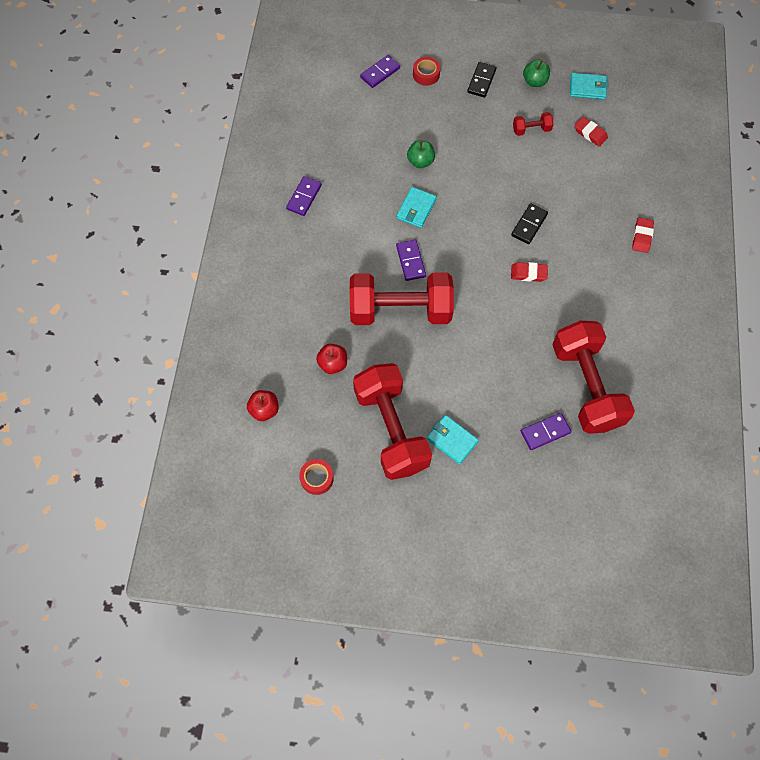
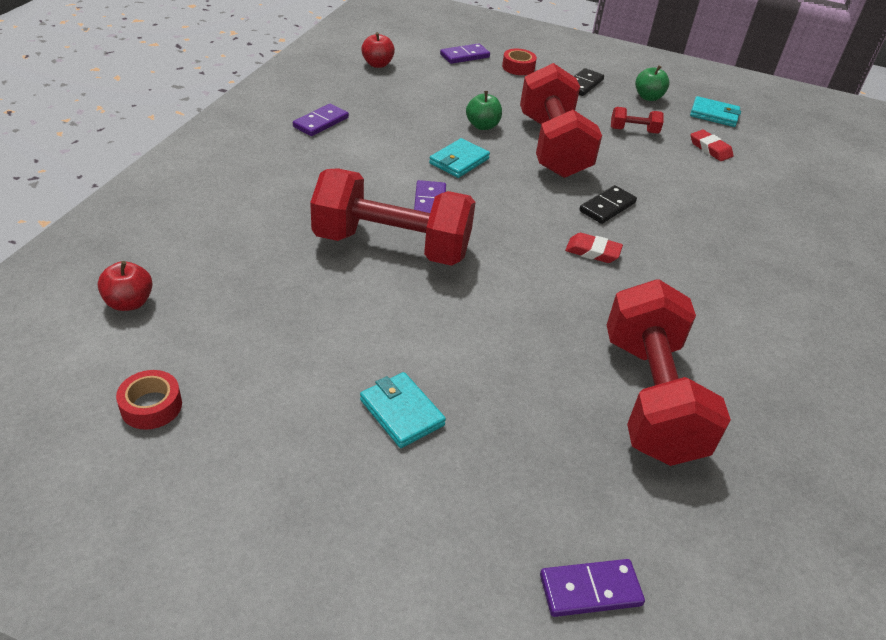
camera: 10 degrees right, 25 degrees down
red apple [316,344,347,374] -> red apple moved to [361,32,395,68]
red dumbbell [353,363,432,480] -> red dumbbell moved to [520,63,602,178]
purple domino [521,413,572,450] -> purple domino moved to [540,559,645,617]
red eraser [632,217,654,253] -> none

